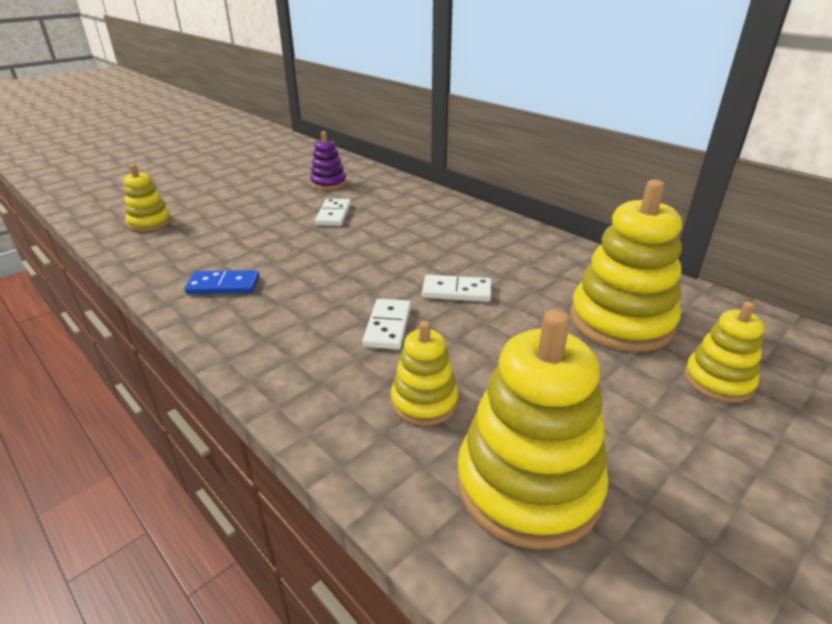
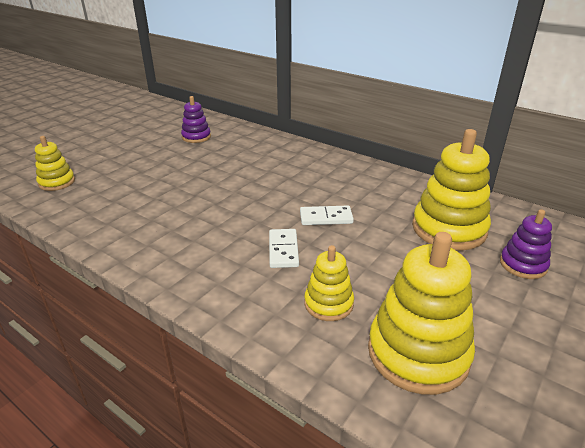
camera: 10 degrees left, 0 degrees up
blue domino [185,270,260,294] -> none
white domino [315,198,351,226] -> none
yellow stacking toy [684,301,764,403] -> purple stacking toy [500,209,552,279]

